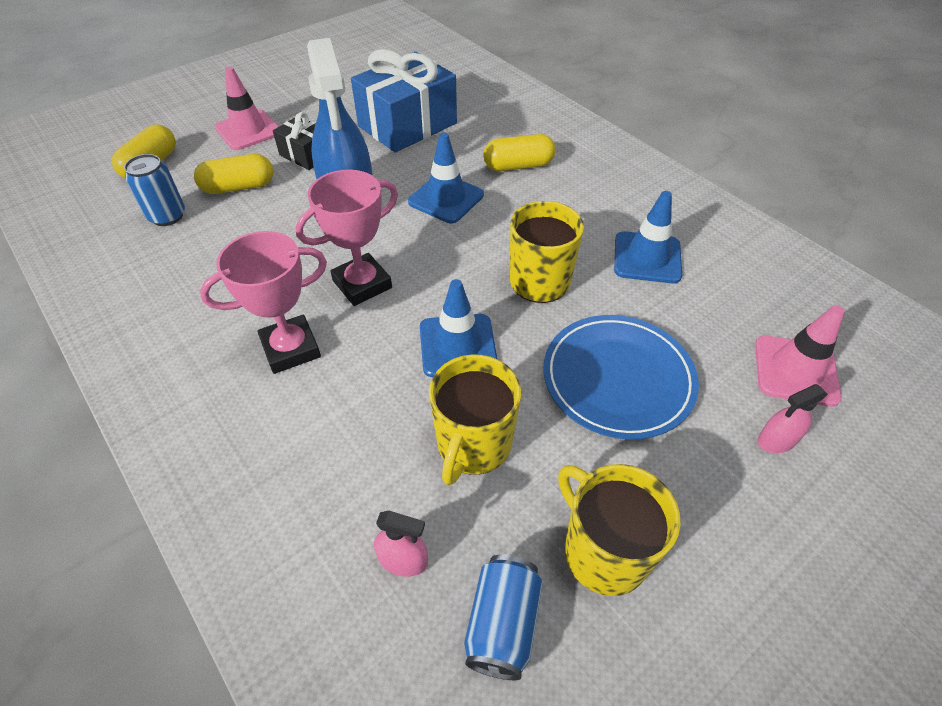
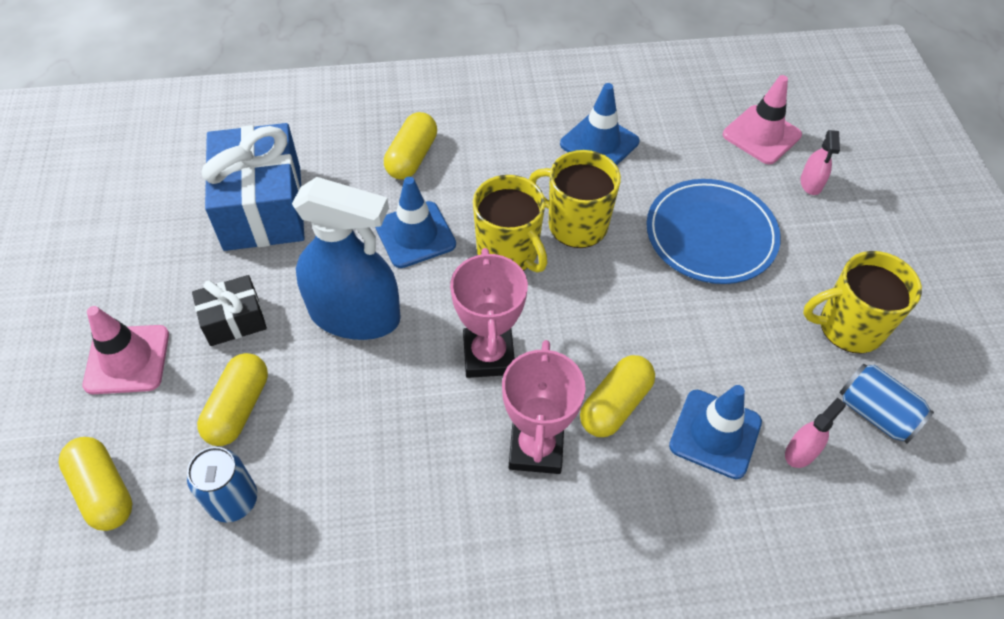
camera: 60 degrees left, 5 degrees up
blue traffic cone [420,279,497,377] -> blue traffic cone moved to [669,385,762,479]
yellow mug [429,355,521,485] -> yellow mug moved to [473,175,547,272]
none -> yellow capsule [580,355,655,437]

